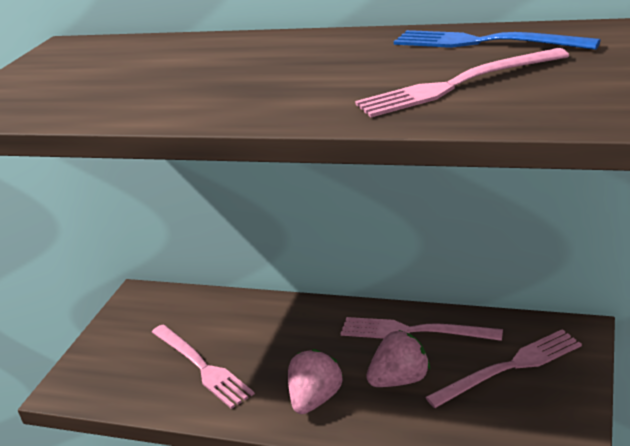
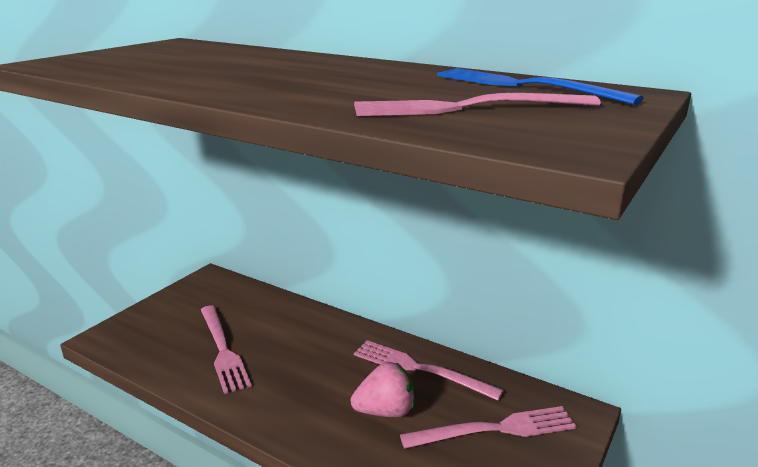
camera: 10 degrees right, 5 degrees down
pink strawberry [288,349,343,414] -> none

